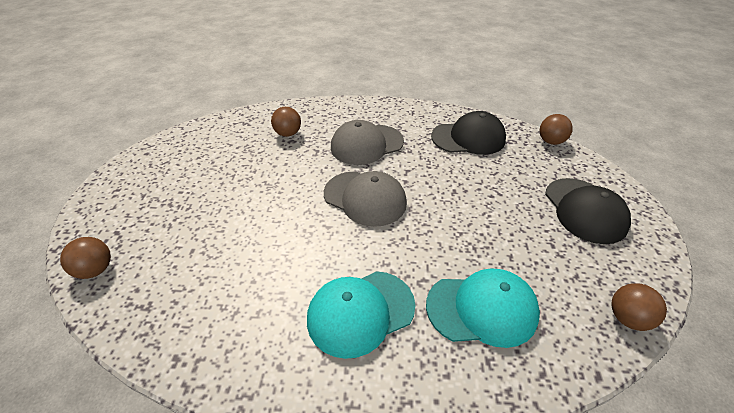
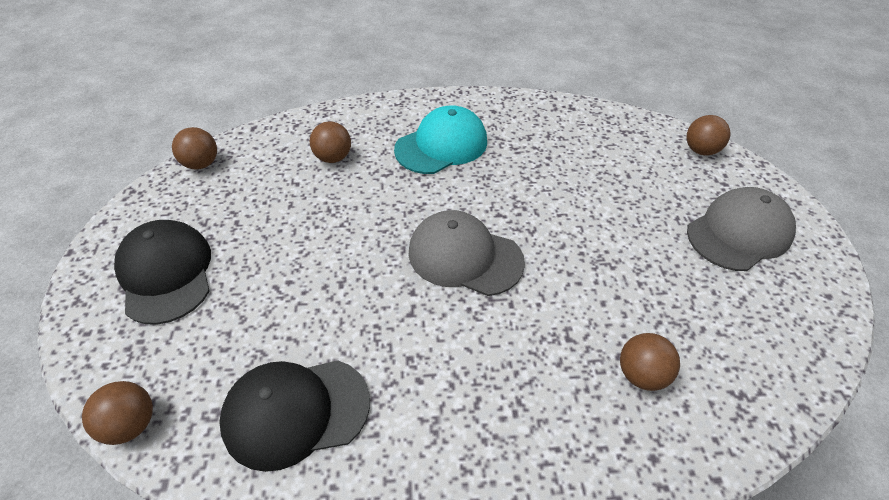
camera: 170 degrees right, 5 degrees up
grey cap [331,120,404,165] -> grey cap moved to [687,187,796,271]
turquoise cap [426,268,540,348] -> brown ball [310,121,351,163]

